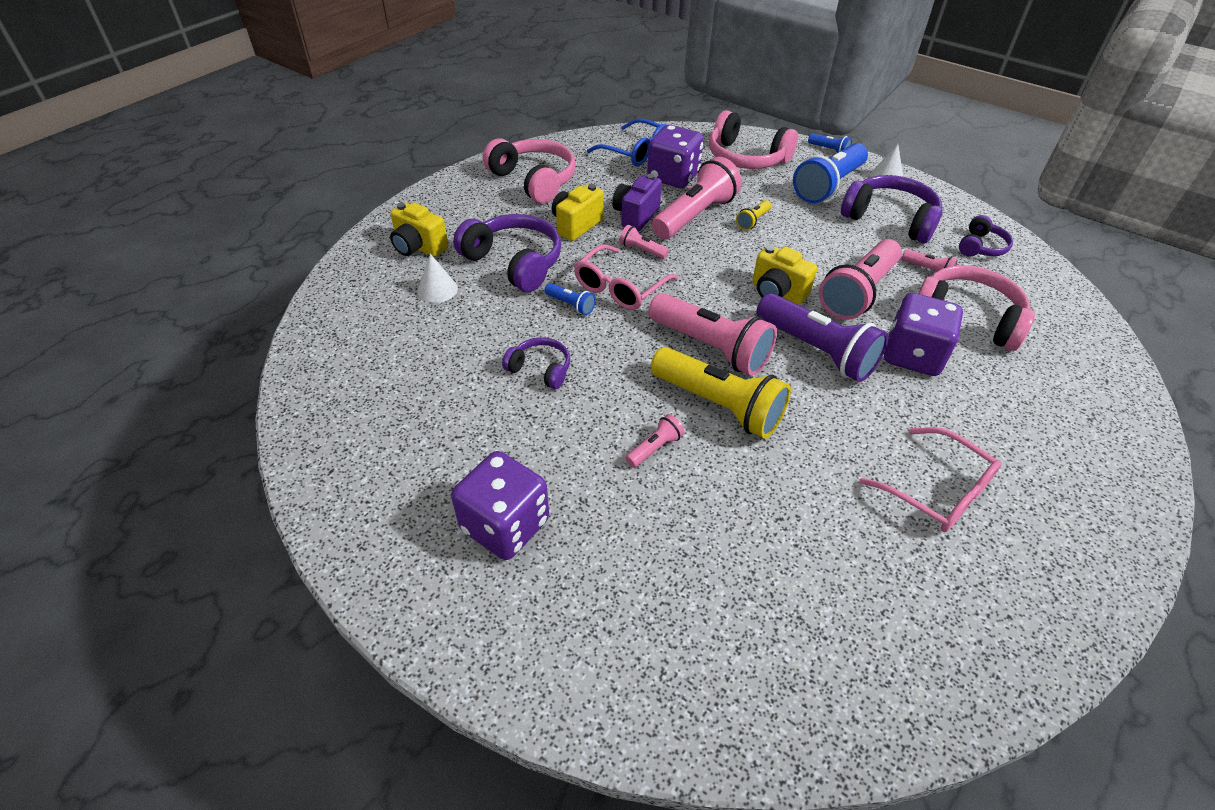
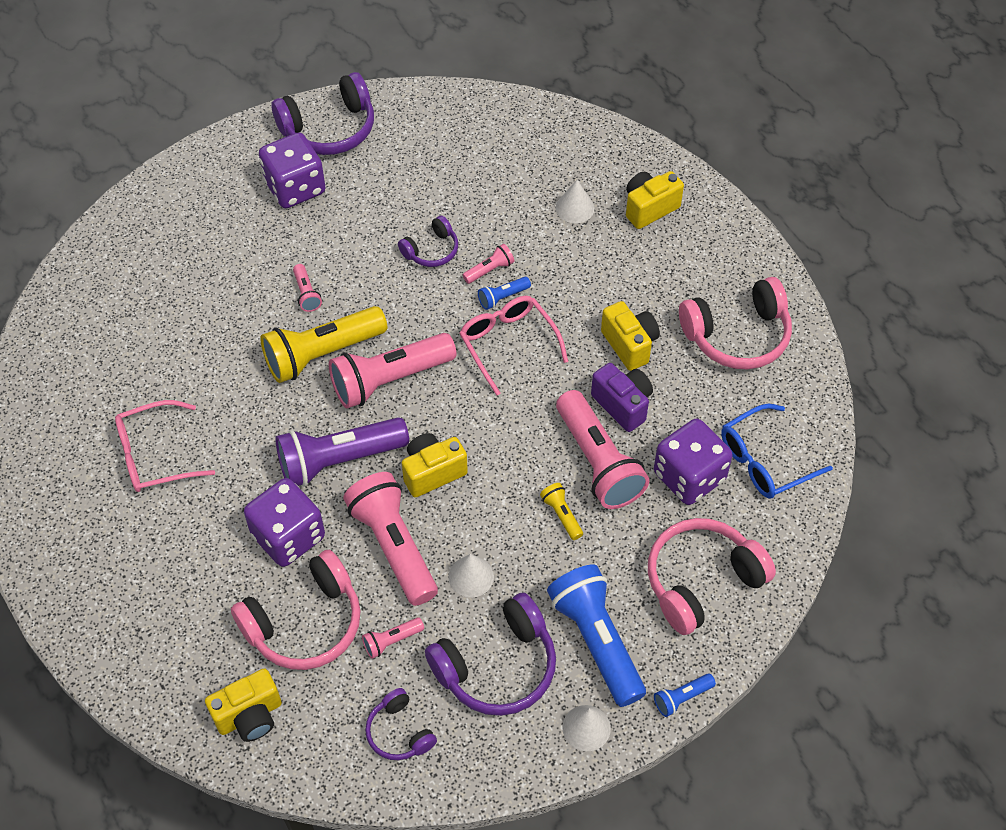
camera: 115 degrees right, 10 degrees up
purple headphones [453,214,561,292] -> purple headphones moved to [271,72,374,155]
pink flashlight [620,225,669,259] -> pink flashlight moved to [463,244,514,284]
none -> yellow camera [205,668,282,742]
none -> white cone [448,554,494,598]

